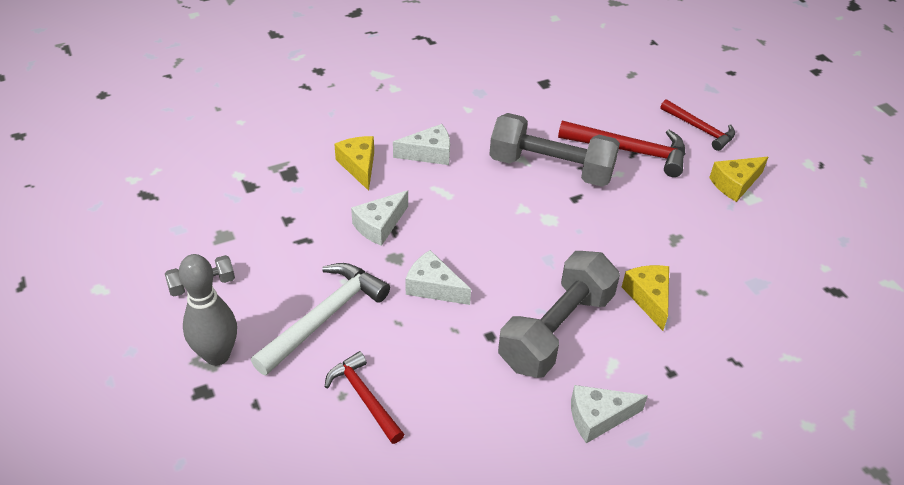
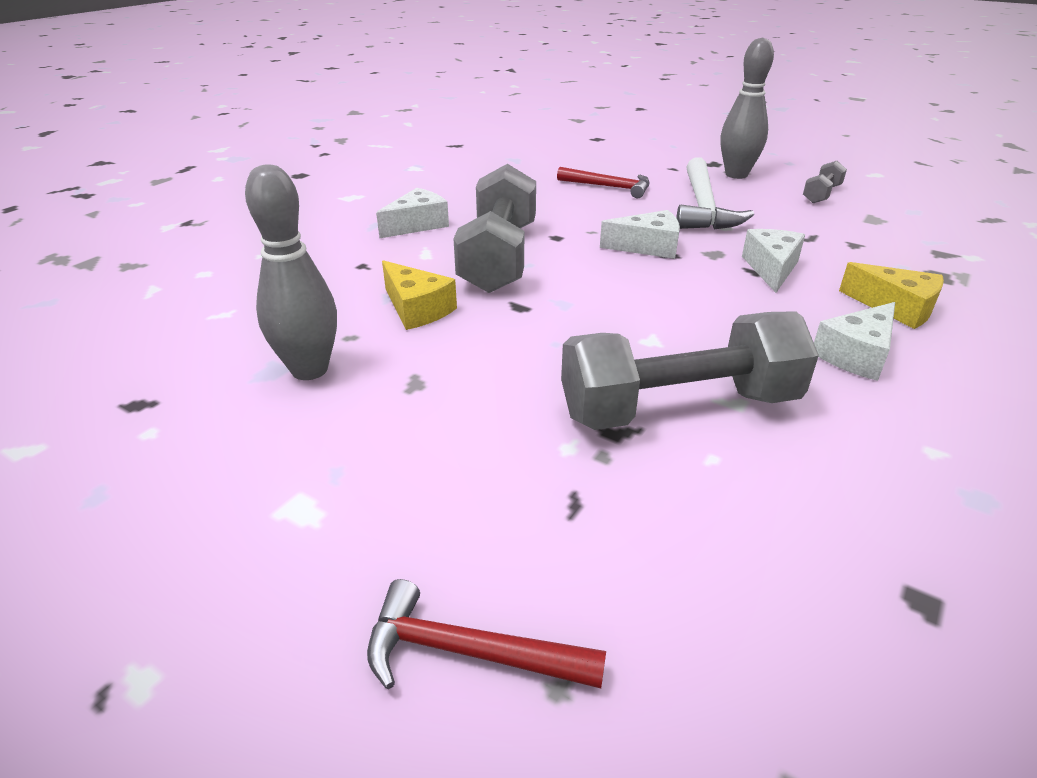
camera: 150 degrees right, 10 degrees down
red hammer [558,121,685,177] -> none
yellow cheese [709,157,768,202] -> none
none -> grey bowling pin [245,164,337,380]

